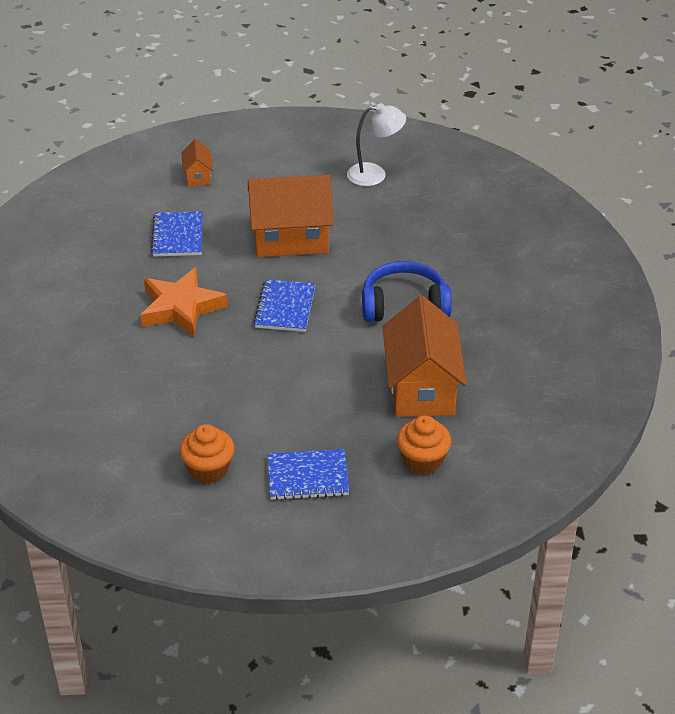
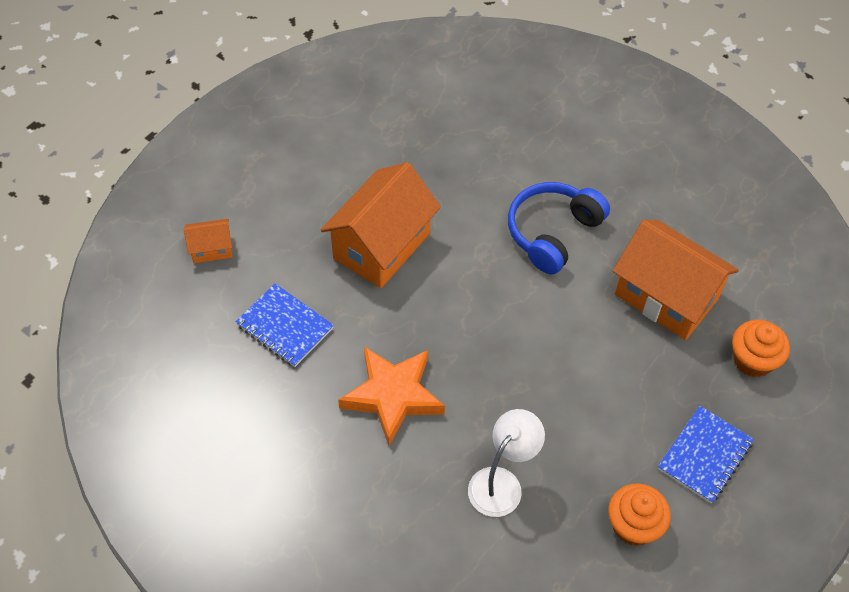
camera: 50 degrees left, 15 degrees up
orange house [181,139,213,186] -> orange house turned 45 degrees counterclockwise [184,219,232,263]
blue notebook [253,279,315,332] -> none
white lamp [347,103,406,186] -> white lamp moved to [468,409,545,517]

